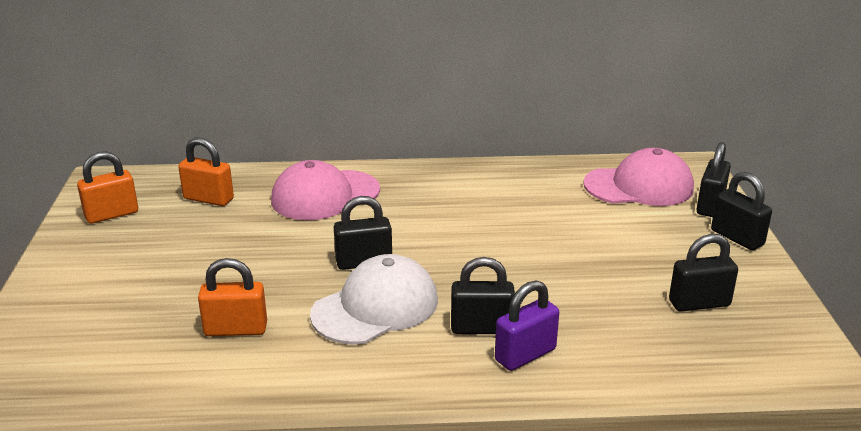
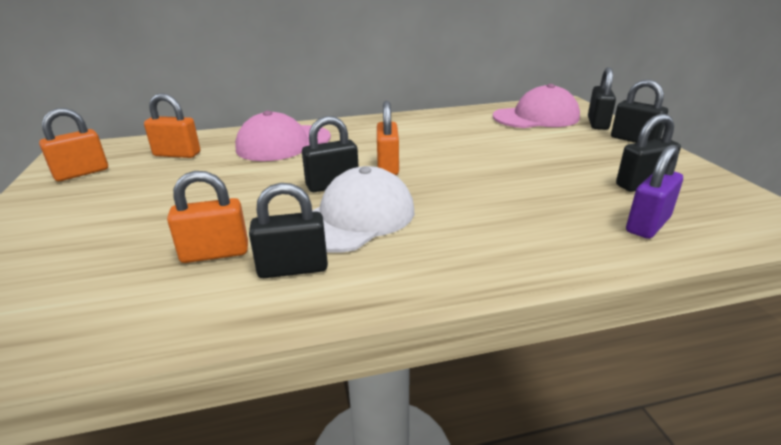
camera: 10 degrees left, 0 degrees up
black padlock [451,257,515,334] -> black padlock moved to [249,183,328,278]
purple padlock [495,280,559,371] -> purple padlock moved to [626,145,683,239]
none -> orange padlock [377,101,399,175]

